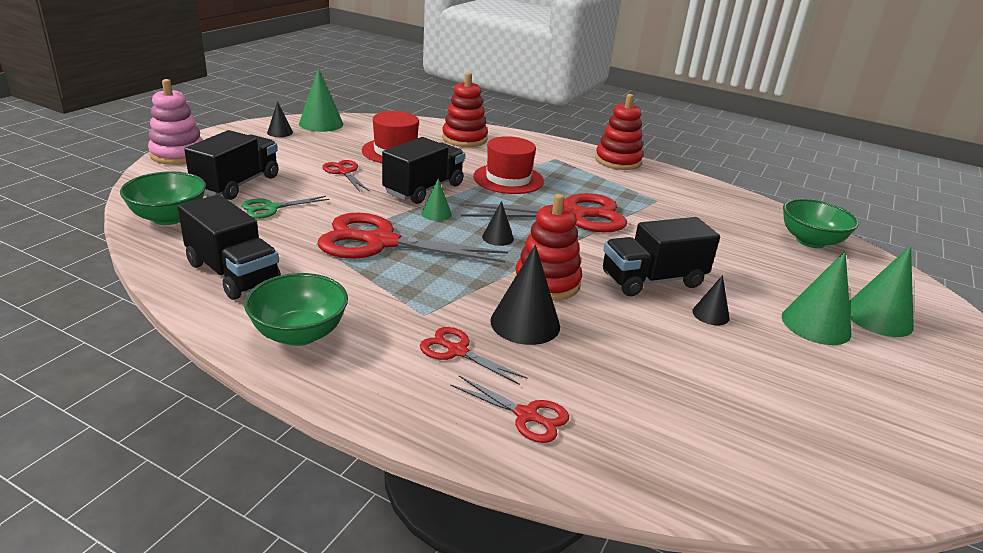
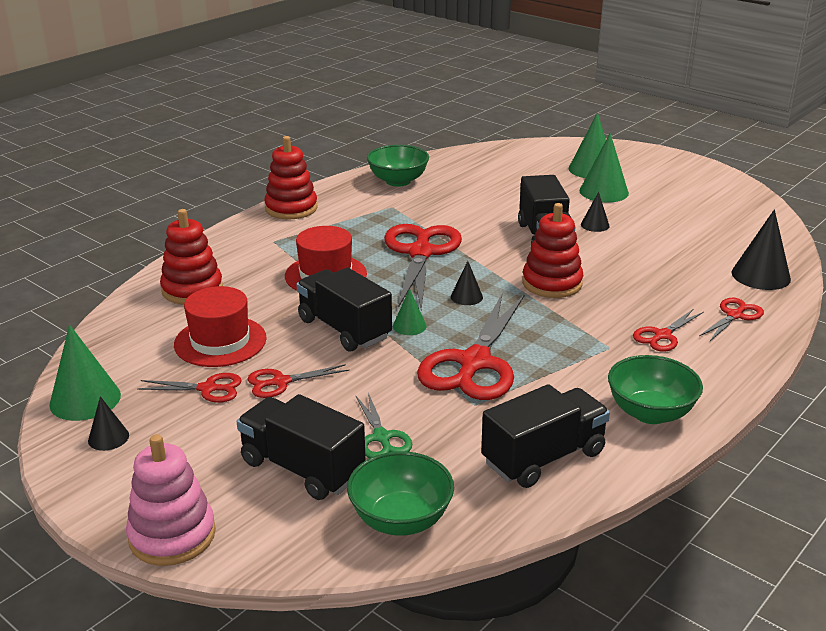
camera: 75 degrees left, 0 degrees up
black cone [490,245,560,345] -> black cone moved to [731,209,791,290]
green bowl [783,199,859,248] -> green bowl moved to [367,145,429,187]
none -> red scissors [137,373,242,403]

